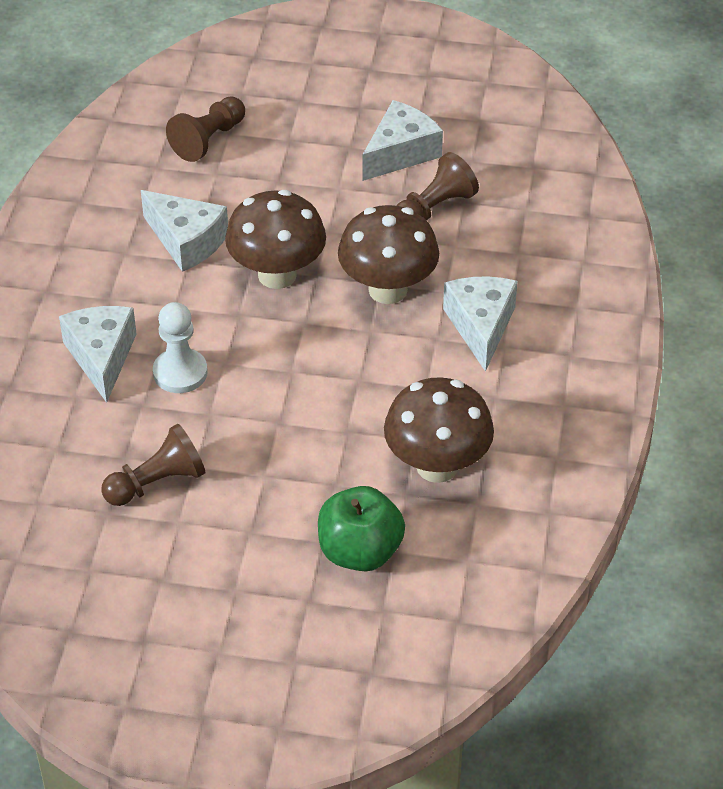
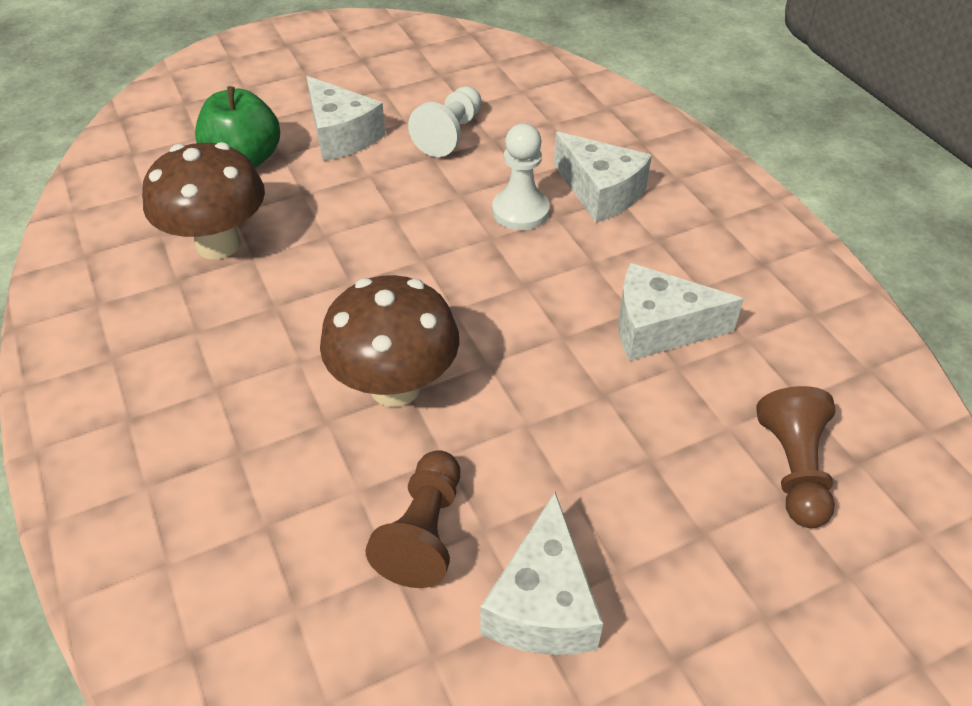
camera: 145 degrees right, 0 degrees up
brown pawn [101,424,205,506] -> white pawn [408,86,482,157]
brown mushroom [225,190,326,289] -> none
white cheese [443,276,517,372] -> white cheese moved to [306,76,386,161]

